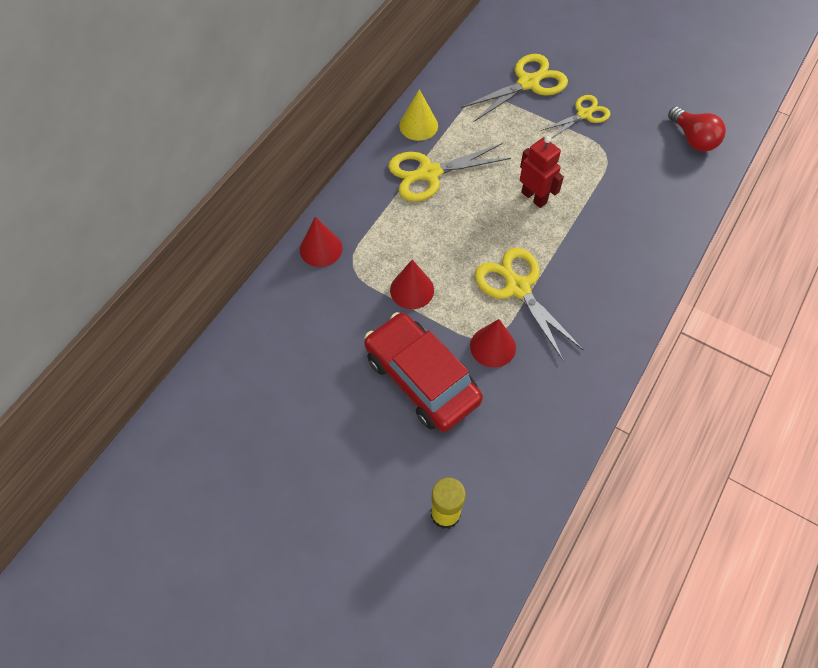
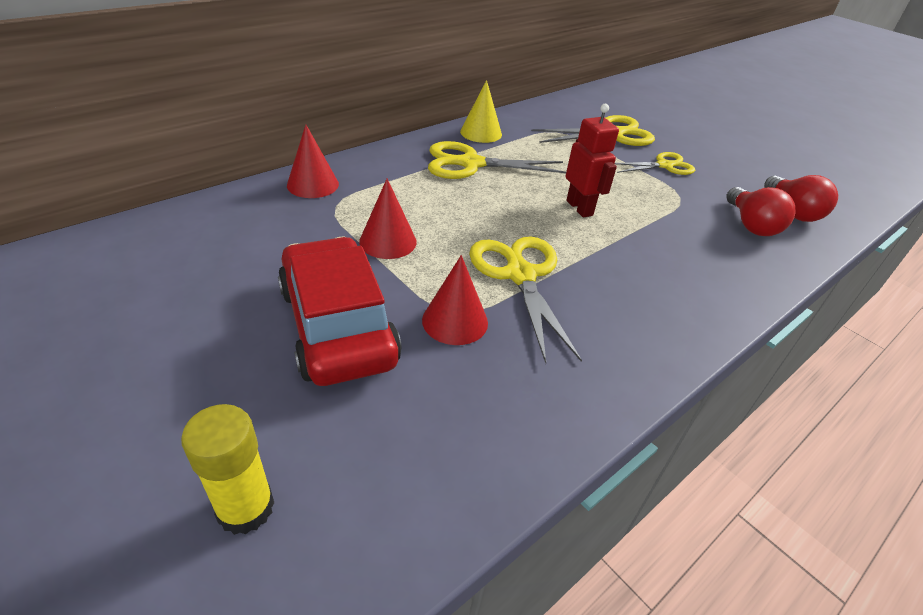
camera: 15 degrees right, 20 degrees down
none -> red light bulb [726,187,795,236]

